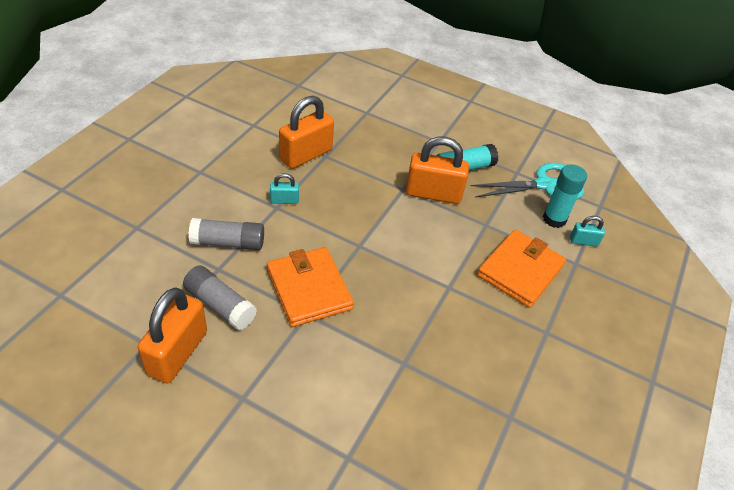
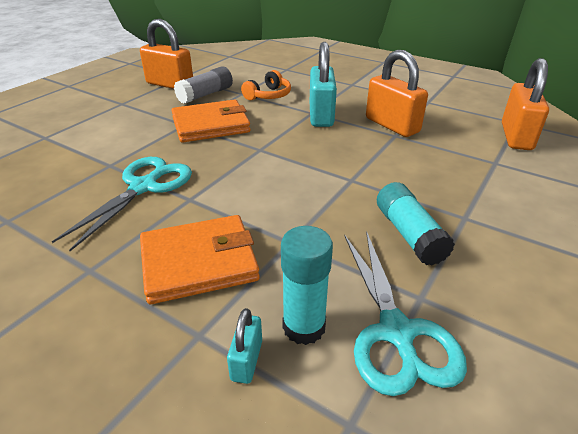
camera: 100 degrees right, 10 degrees down
grey glue stick [188,218,264,250] -> orange headphones [241,70,291,100]
turquoise padlock [270,173,299,204] -> turquoise padlock [309,42,337,127], size x2.06
orange padlock [406,137,469,204] -> orange padlock moved to [502,58,549,150]
orange wallet [477,229,566,308] -> orange wallet turned 60 degrees counterclockwise [140,215,260,304]
none -> turquoise scissors [52,157,192,251]

